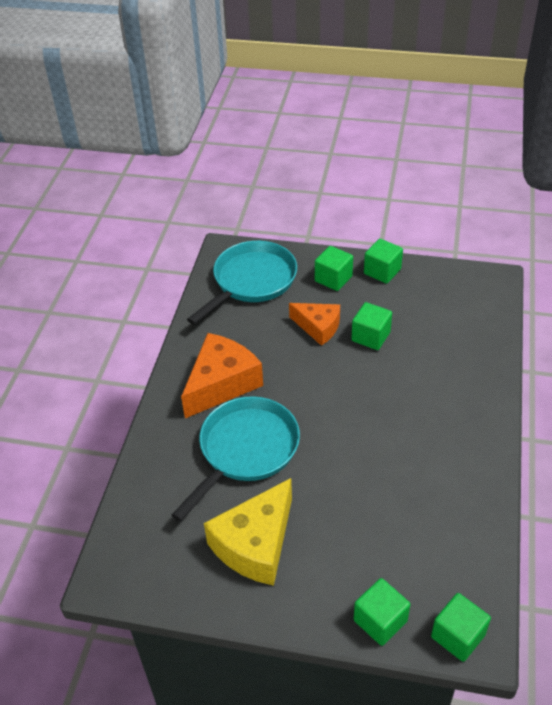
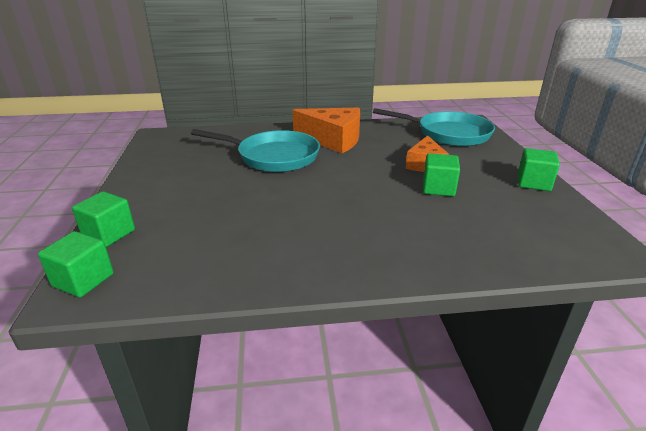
camera: 70 degrees right, 15 degrees down
yellow cheese [204,478,292,586] -> none
green cube [315,246,353,291] -> none

